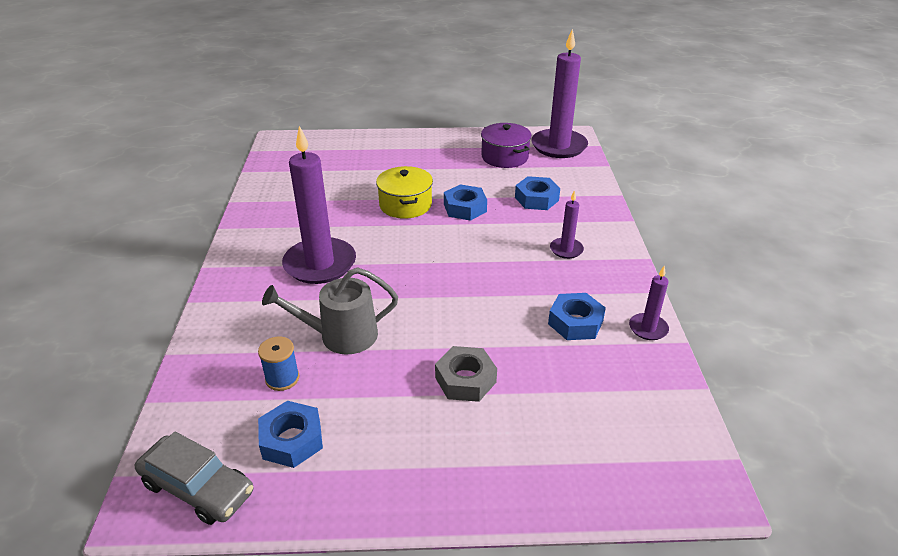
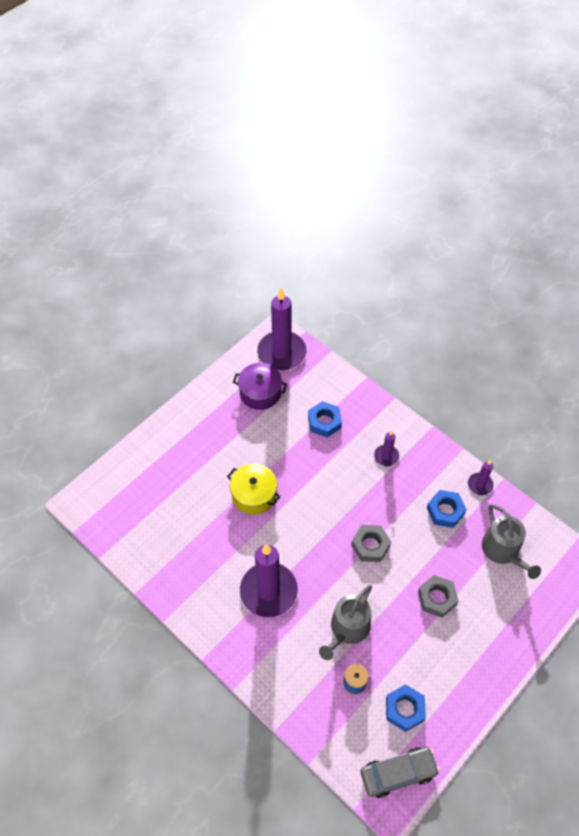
camera: 45 degrees left, 20 degrees up
blue nut [444,184,487,221] -> none
none -> grey nut [351,525,391,562]
none -> grey watering can [482,504,541,579]

